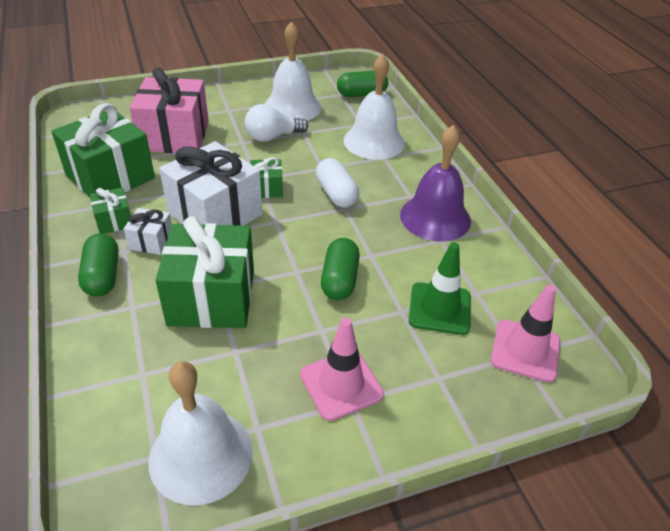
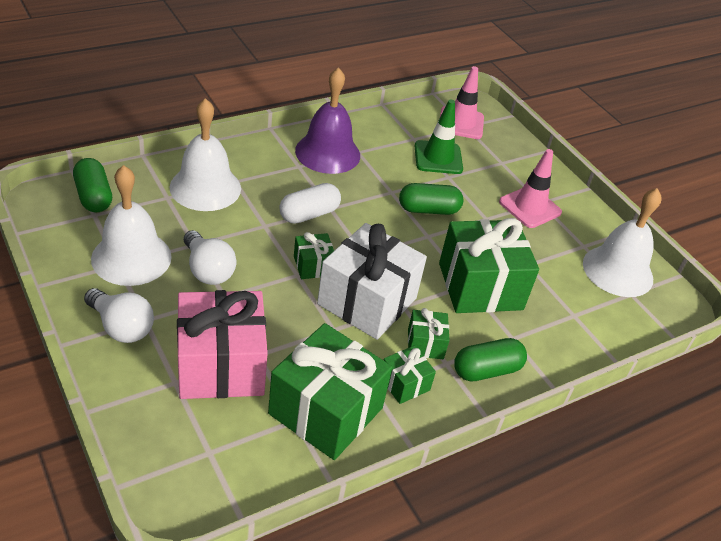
camera: 105 degrees left, 0 degrees up
white gift [124,208,172,255] -> green gift [408,308,450,359]
none -> white light bulb [84,288,154,343]

